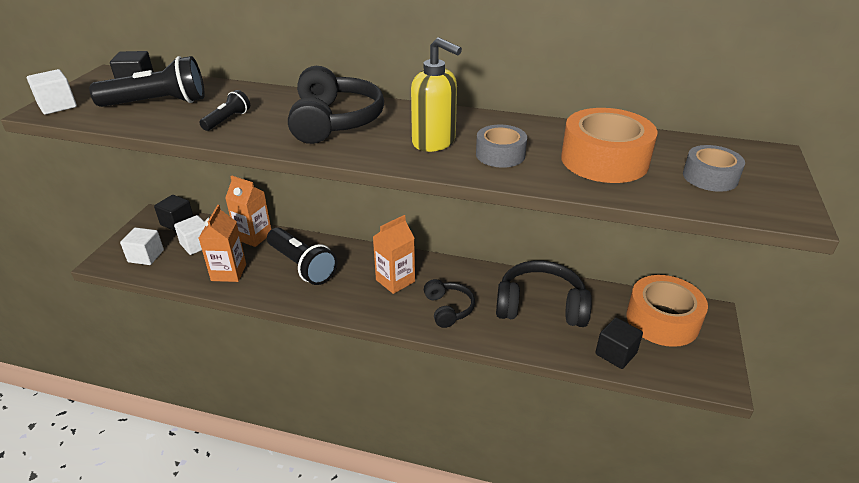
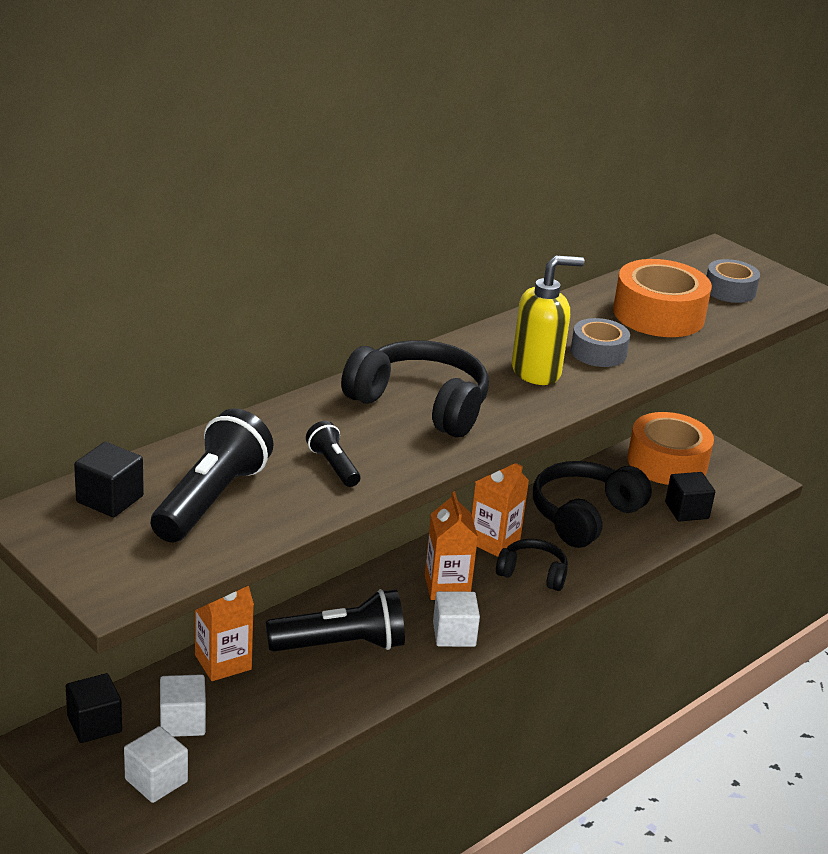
camera: 60 degrees left, 5 degrees down
white cube [27,69,77,115] -> white cube moved to [433,591,480,647]
orange carton [199,205,246,282] -> orange carton moved to [472,463,529,557]

